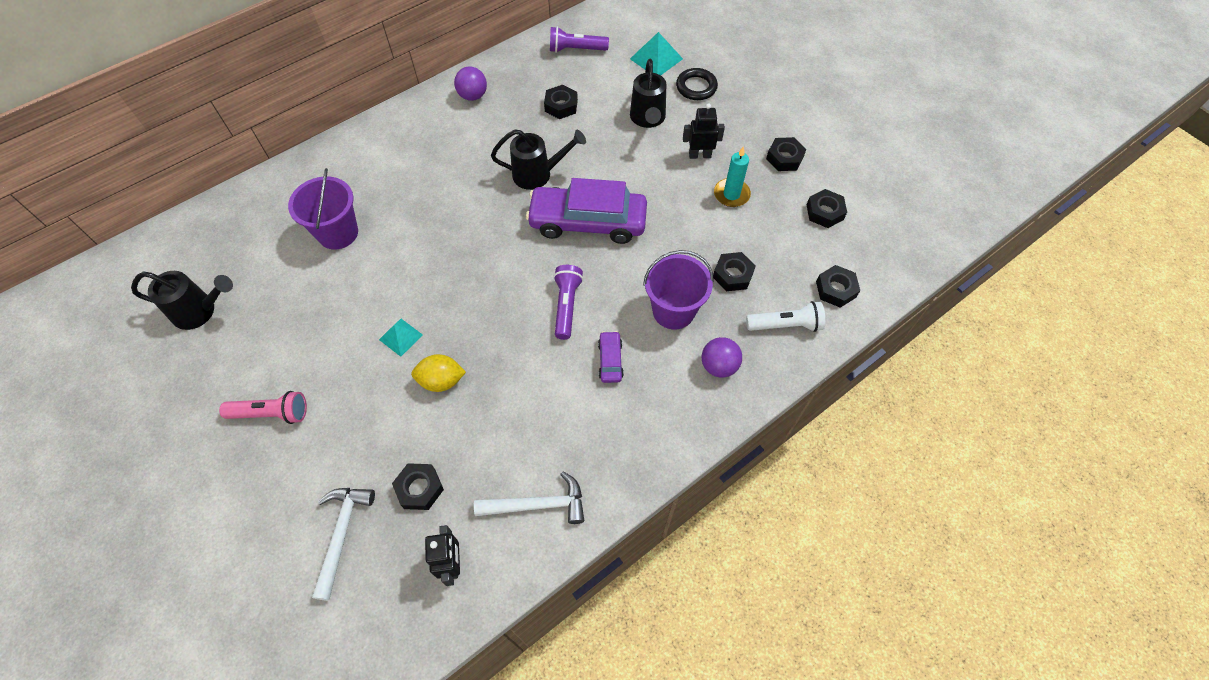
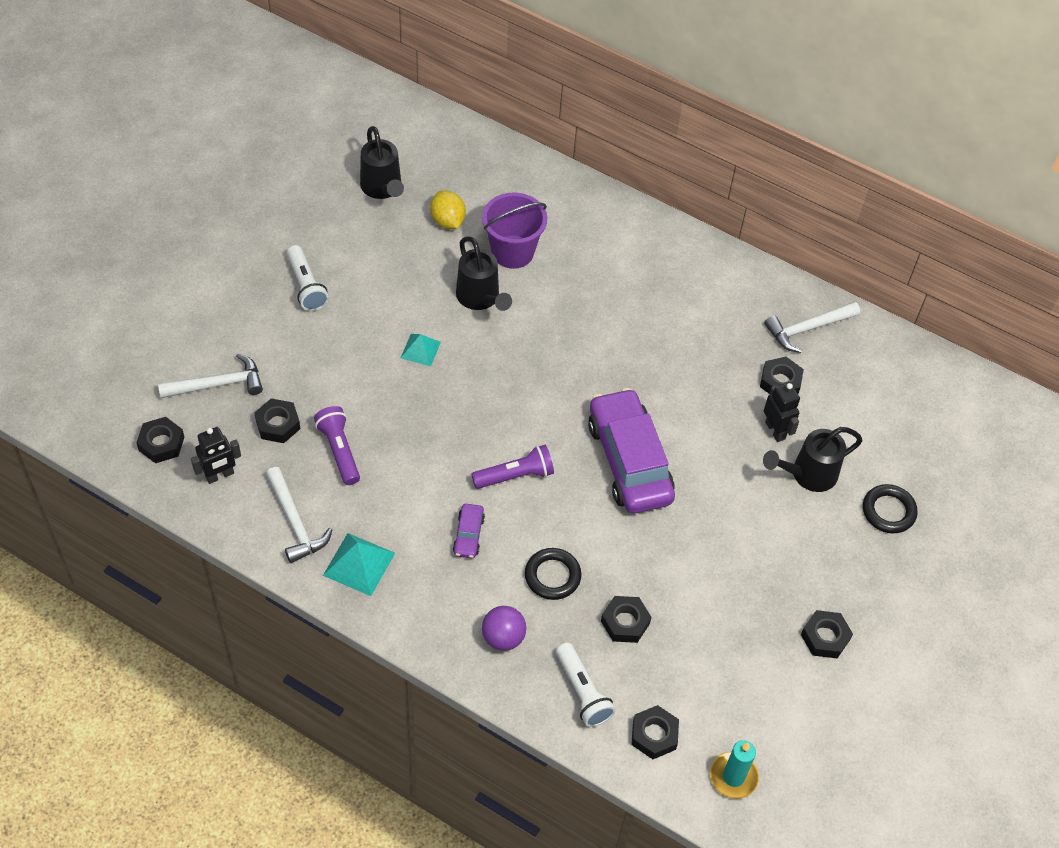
camera: 65 degrees right, 5 degrees down
pink flashlight [219,391,307,424] -> white flashlight [287,245,329,311]
yellow lemon [411,354,466,392] -> yellow lemon moved to [430,190,466,229]
purple ball [454,66,487,101] -> none
black watering can [491,129,586,190] -> black watering can moved to [456,236,512,311]
purple flashlight [550,26,609,53] -> purple flashlight moved to [314,406,360,485]
purple car [598,331,624,383] -> purple car turned 120 degrees clockwise [453,504,485,558]
turquoise pyramid [630,32,683,75] -> turquoise pyramid moved to [323,533,395,596]
purple bucket [643,250,714,330] -> black ring [525,548,582,600]
black robot [683,103,725,159] -> black robot moved to [764,382,800,442]
turquoise candle [714,146,751,207] -> turquoise candle moved to [710,740,759,799]
black nut [807,189,847,228] -> black nut moved to [136,417,184,463]
none -> white hammer [765,301,860,353]

